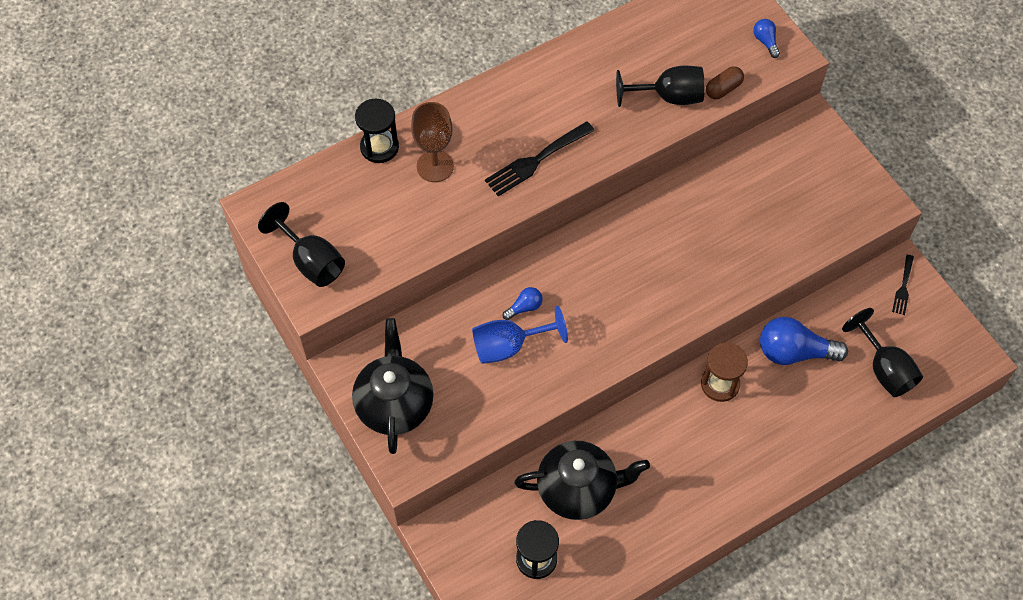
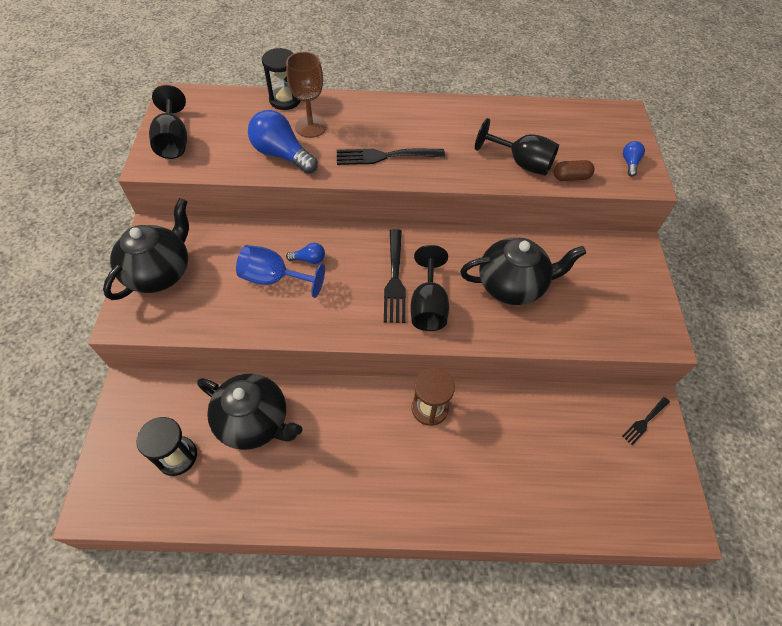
camera: 30 degrees right, 5 degrees down
blue light bulb [760,317,848,365] -> blue light bulb moved to [248,110,318,174]
black goblet [842,308,923,397] -> black goblet moved to [410,245,449,331]
none -> black fork [384,229,406,323]
none -> black teapot [460,238,586,305]

